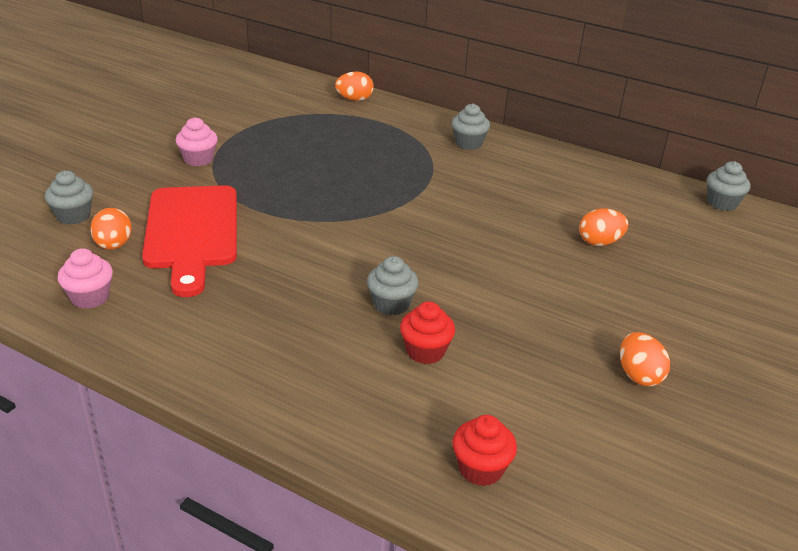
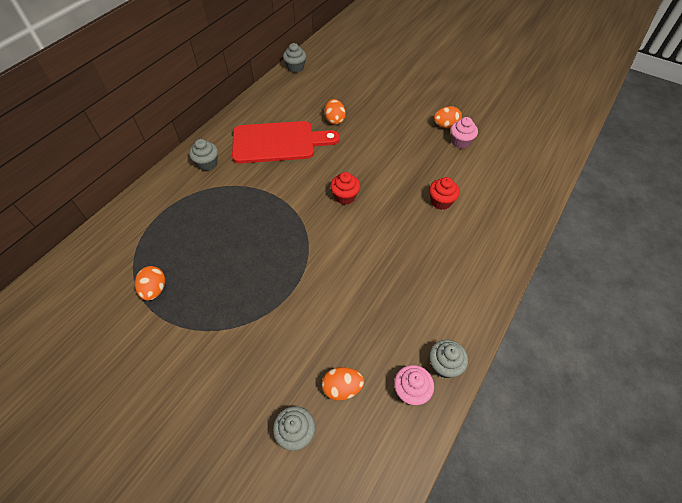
camera: 85 degrees left, 20 degrees up
red cutting board [142,185,237,297] -> red cutting board moved to [232,121,340,163]
pink cupcake [176,117,218,166] -> pink cupcake moved to [450,117,478,149]
orange egg [335,71,374,101] -> orange egg moved to [135,266,165,301]
grey cupcake [367,256,419,315] -> grey cupcake moved to [429,340,468,378]
red cupcake [452,415,517,486] -> red cupcake moved to [330,172,360,205]

